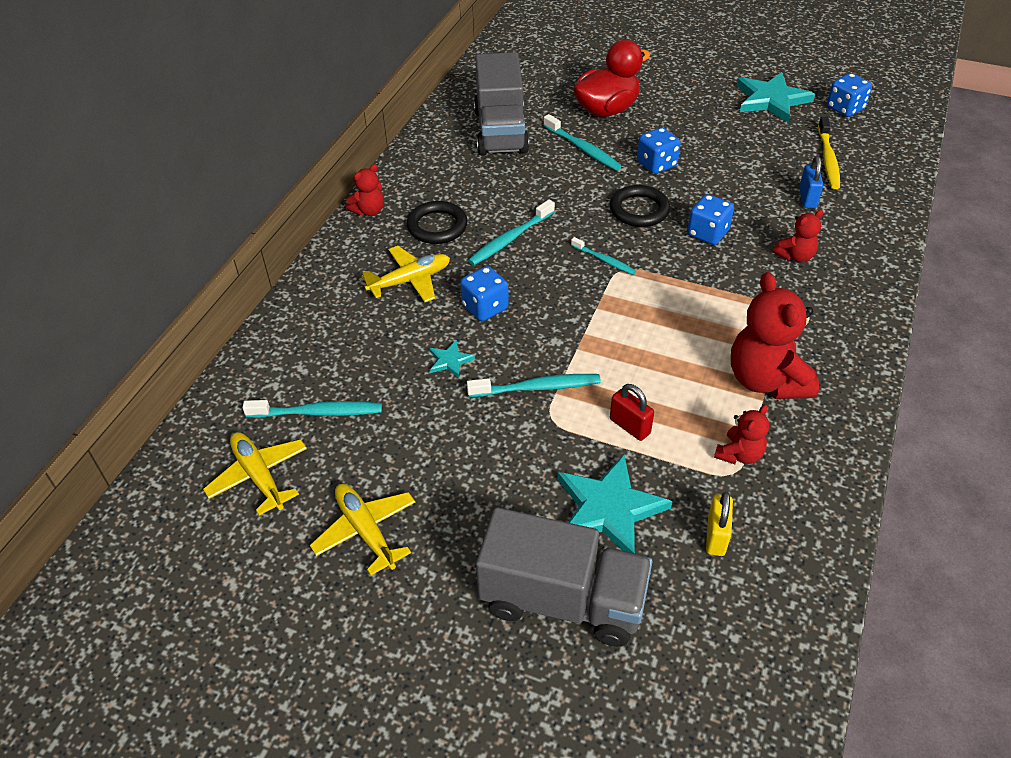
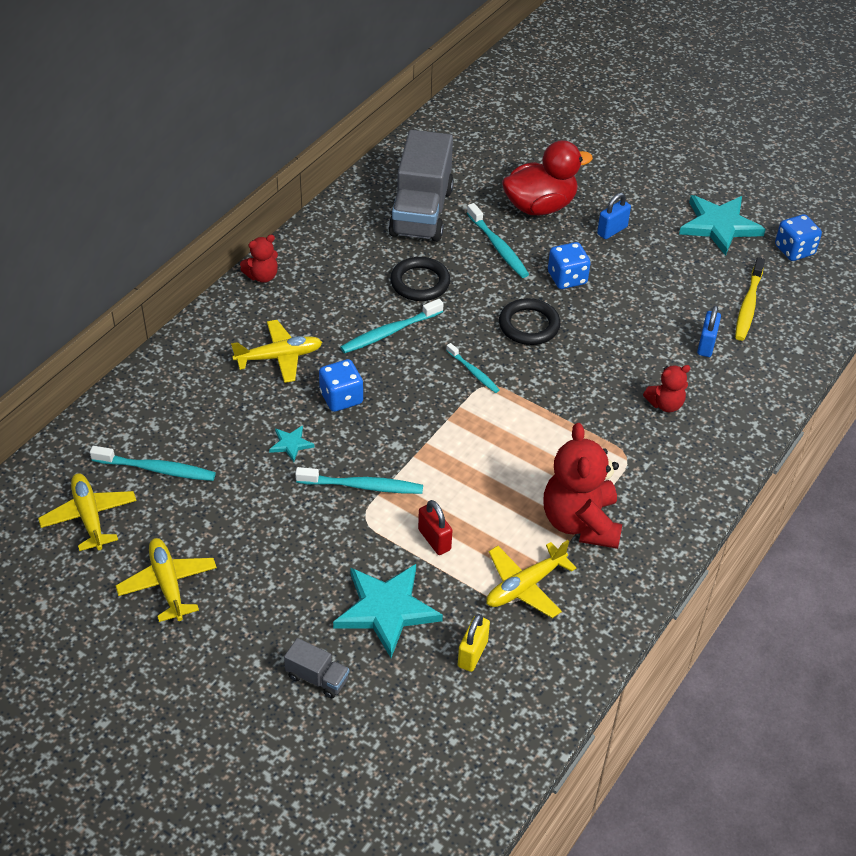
camera: 10 degrees right, 0 degrees up
black ring [407,201,468,244] -> black ring moved to [390,257,451,301]
grey truck [476,507,653,647] -> grey truck [284,638,349,698], size x0.43
blue dice [687,194,734,245] -> none
red teddy bear [714,404,769,464] -> yellow plane [486,540,576,618]
none -> blue padlock [597,193,631,239]

